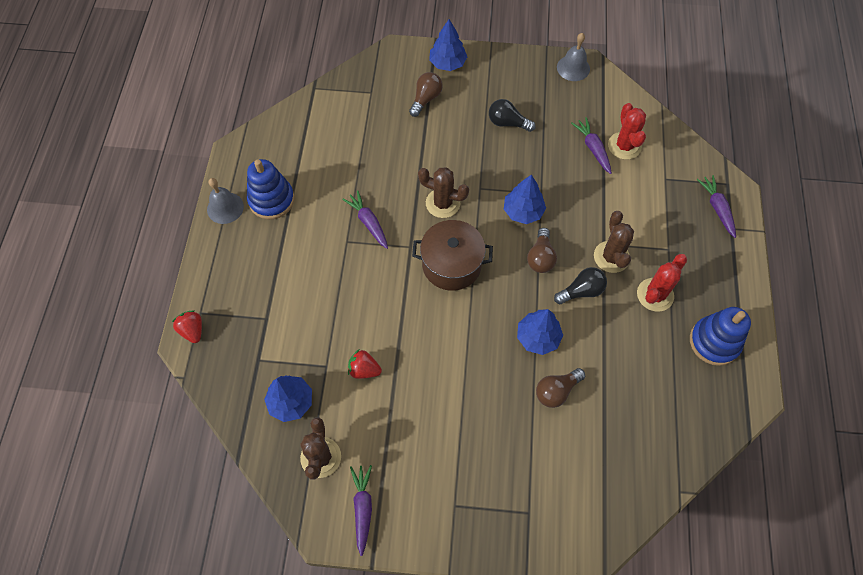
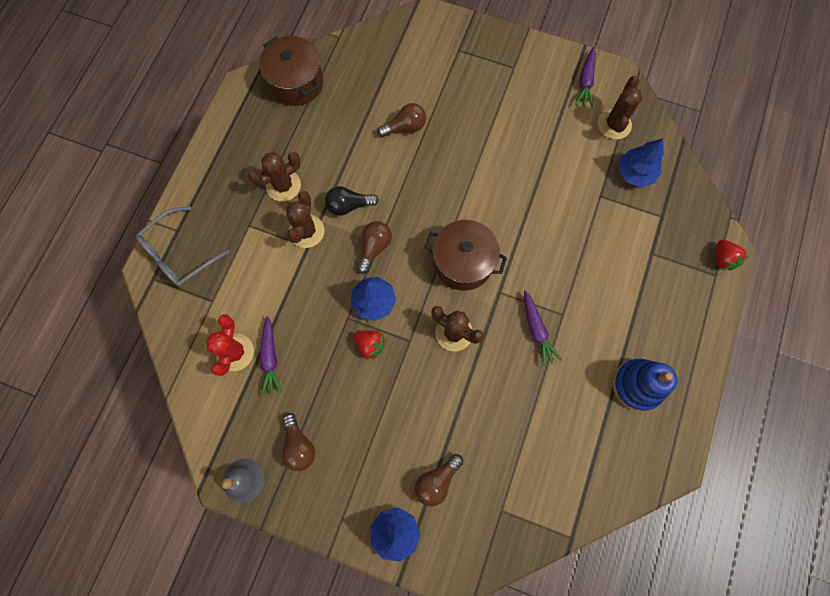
camera: 165 degrees left, 10 degrees up
grey bell [207,178,244,224] -> none
red strawberry [348,349,382,379] -> red strawberry moved to [353,331,386,360]
black light bulb [489,99,536,132] -> none
blue tree [517,309,563,355] -> none
red cactus [637,254,687,312] -> brown cactus [248,152,301,202]
blue stacking toy [690,307,751,366] -> none
purple carrot [697,175,736,238] -> grey glasses [136,206,230,287]
none -> brown pot [259,36,323,106]
none -> brown light bulb [282,413,315,471]

